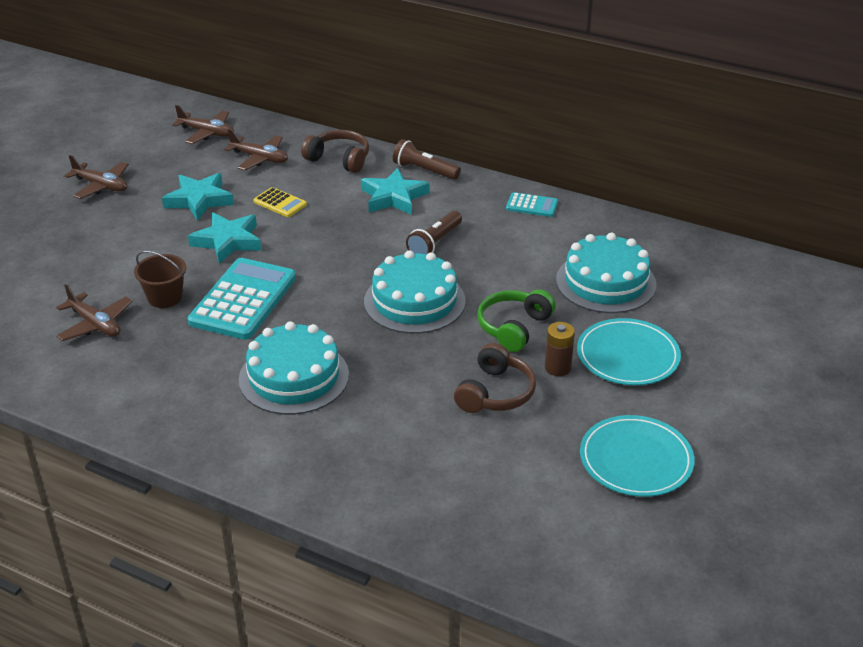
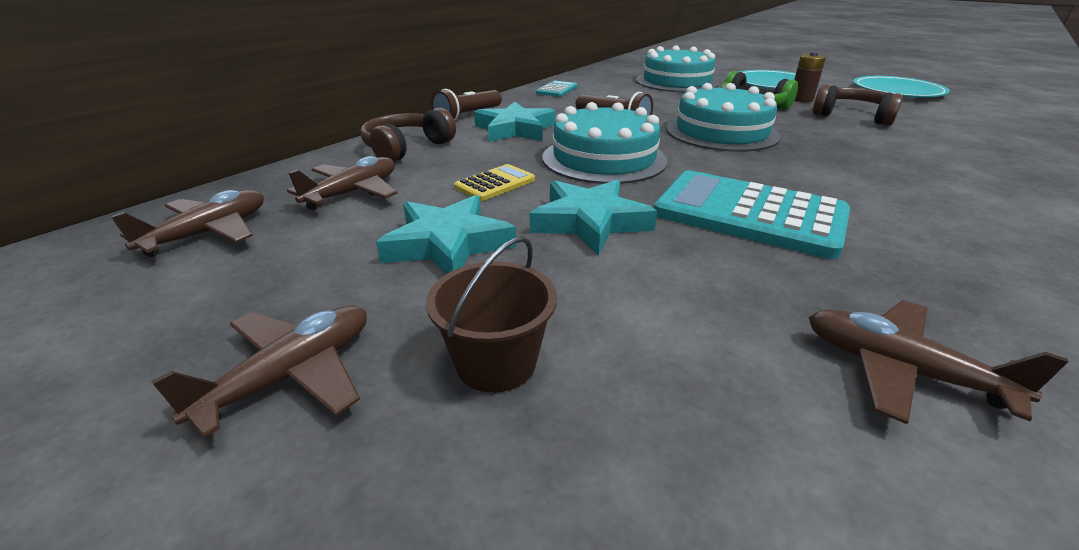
camera: 80 degrees left, 5 degrees down
brown plane [56,284,133,341] -> brown plane turned 105 degrees counterclockwise [808,300,1068,424]
brown bucket [134,251,187,308] -> brown bucket moved to [426,236,557,393]
turquoise cake [239,321,349,415] -> turquoise cake moved to [542,102,667,184]

